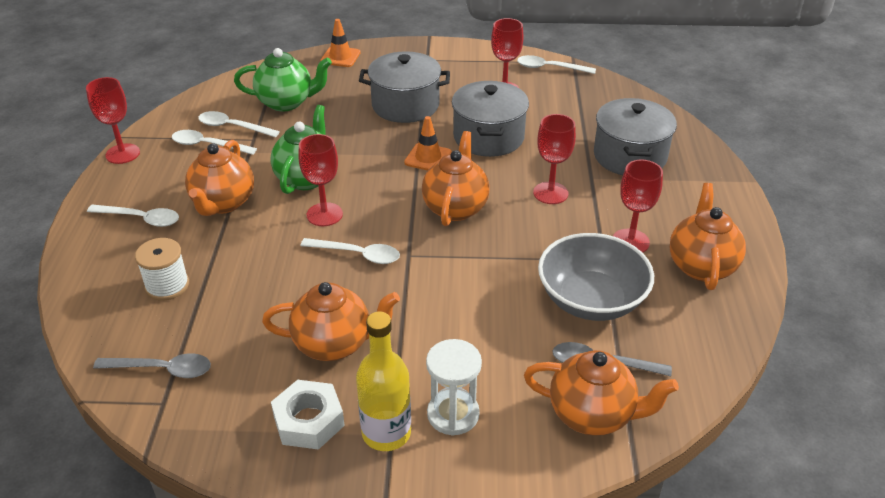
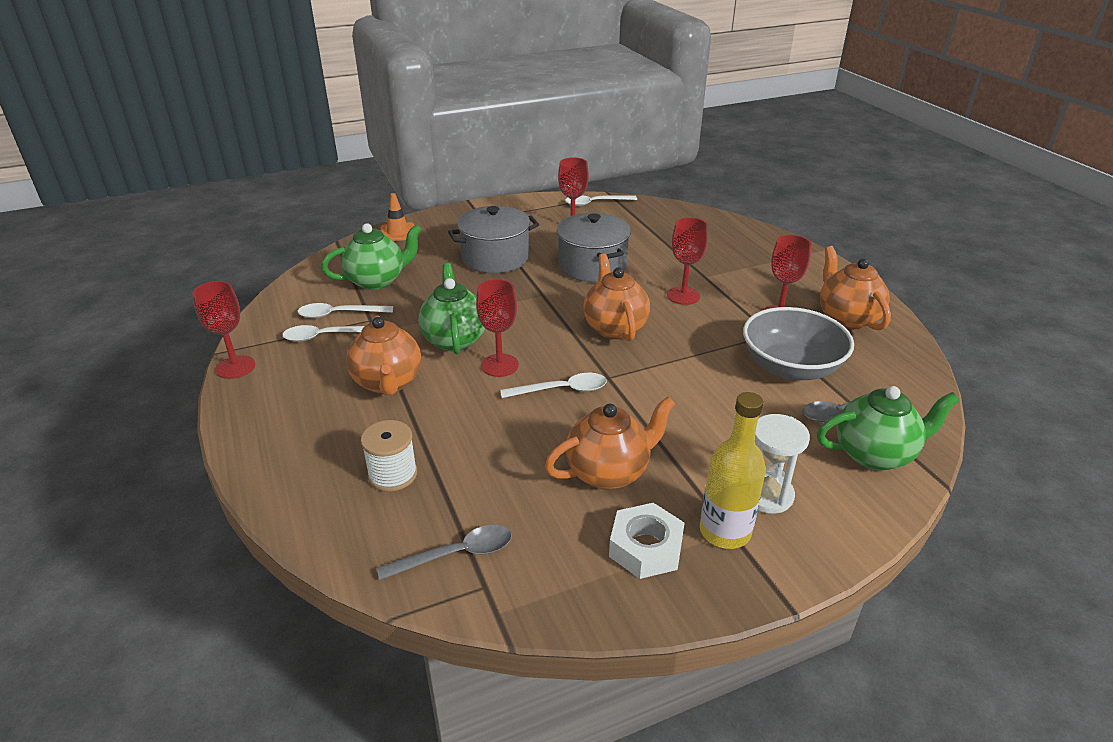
camera: 25 degrees left, 5 degrees down
white spoon [87,205,179,227] -> none
orange traffic cone [404,116,452,171] -> none
orange teapot [524,350,679,436] -> green teapot [817,386,960,471]
grey pot [594,98,677,175] -> none

